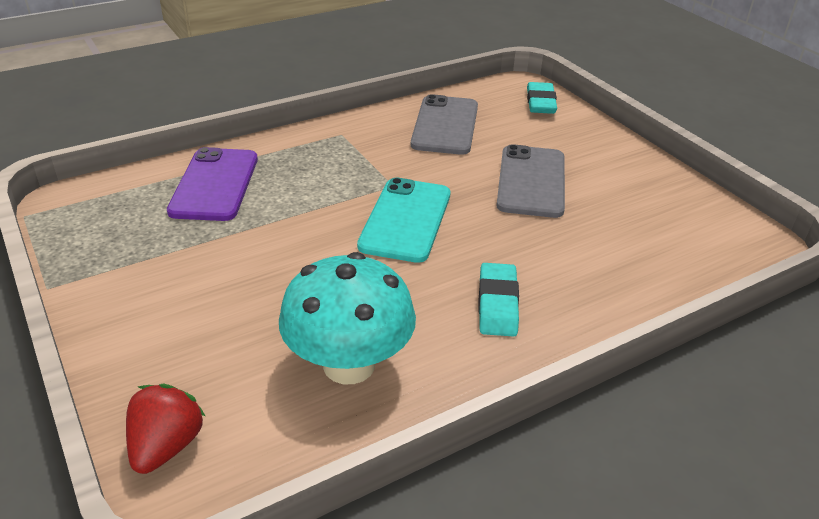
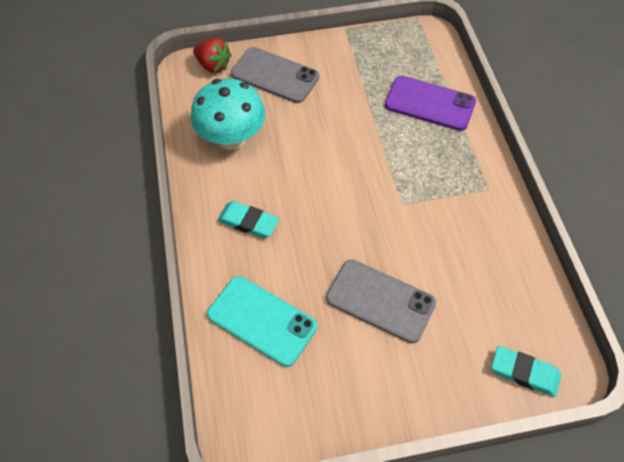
camera: 110 degrees right, 20 degrees up
turquoise phone [357,178,451,263] -> turquoise phone moved to [207,276,317,367]
grey phone [411,94,478,155] -> grey phone moved to [231,47,319,103]

